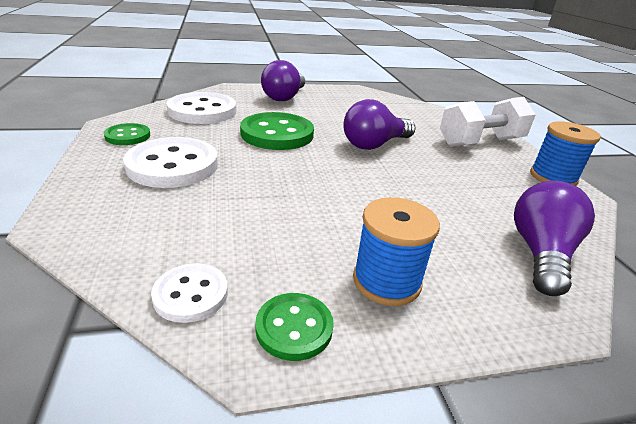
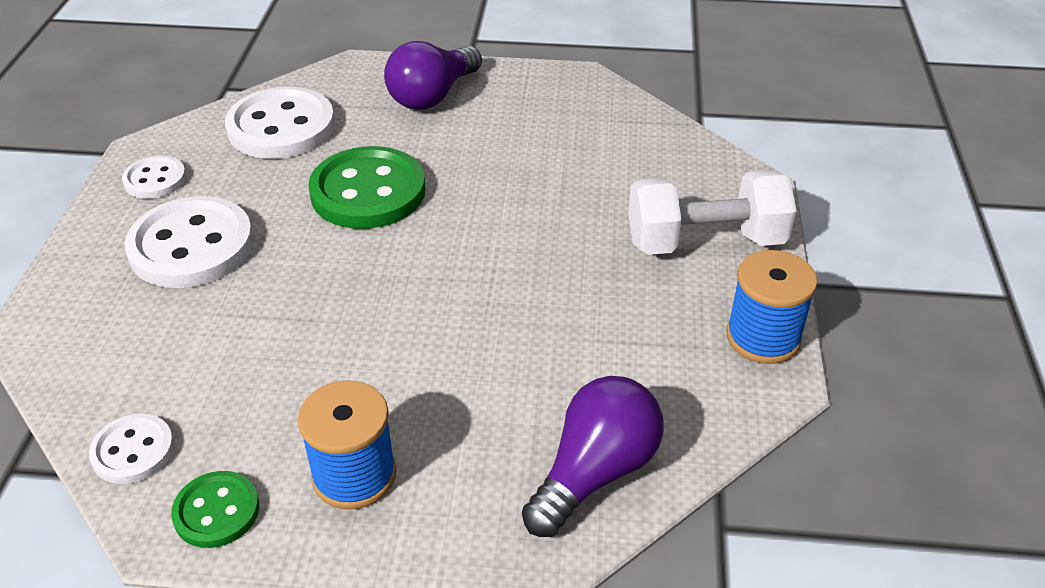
camera: 20 degrees right, 10 degrees up
green button [104,123,150,145] -> white button [122,156,186,199]
purple light bulb [343,99,416,150] -> none

